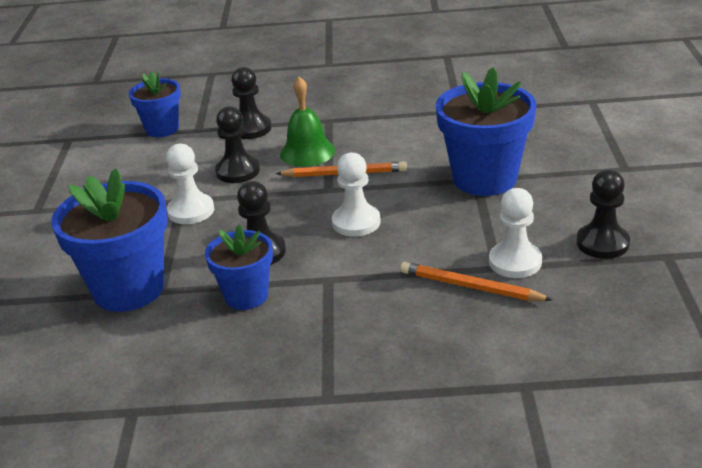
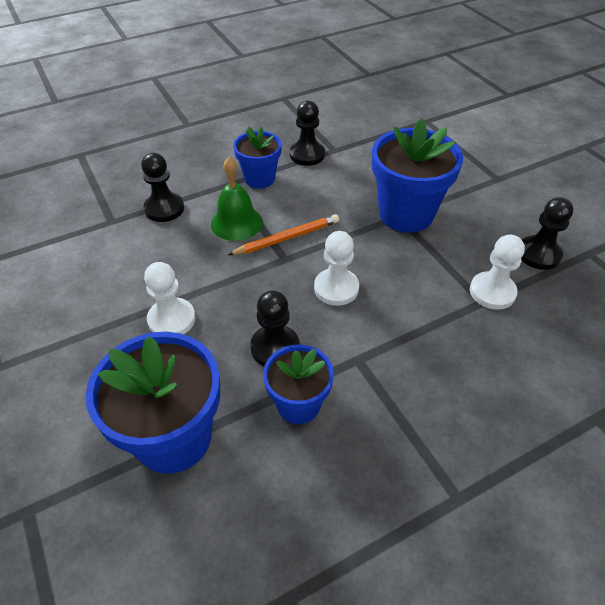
camera: 30 degrees left, 15 degrees up
blue flower pot [129,71,181,137] -> blue flower pot moved to [233,126,282,189]
black pawn [215,106,260,183] -> black pawn moved to [290,100,325,166]
orange pencil [400,262,553,301] -> none

